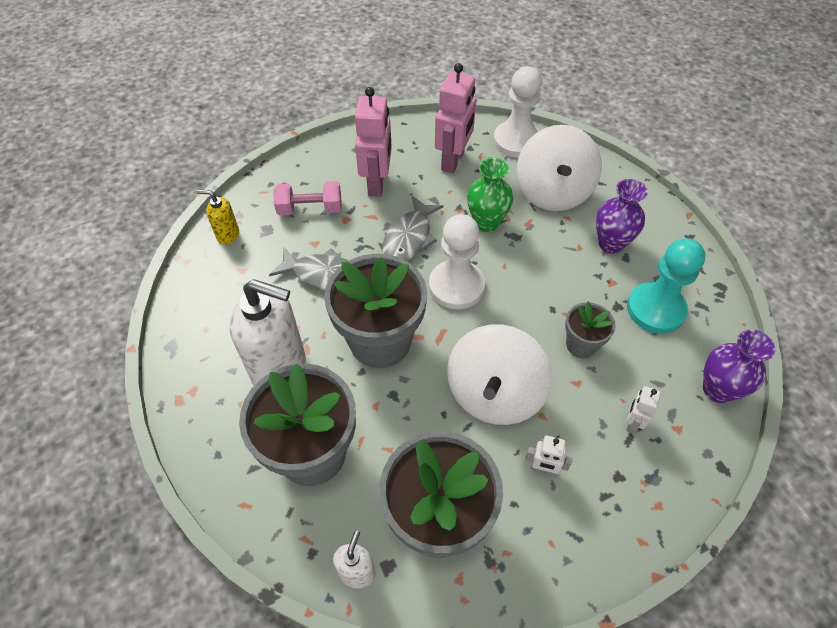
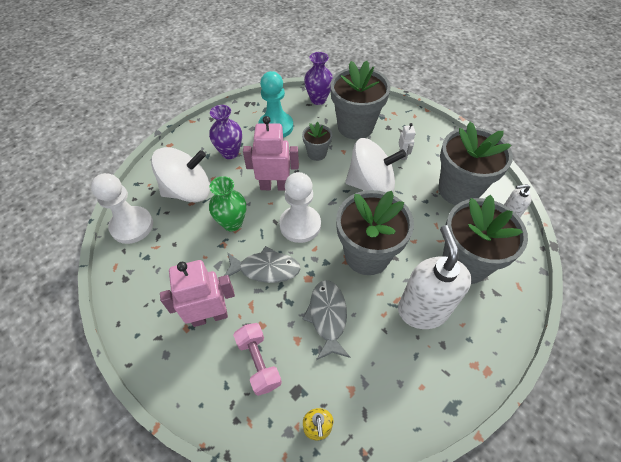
camera: 110 degrees left, 0 degrees up
pink robot [435,63,476,173] -> pink robot moved to [243,116,299,190]
white robot [626,386,661,434] -> grey flower pot [330,61,391,140]

